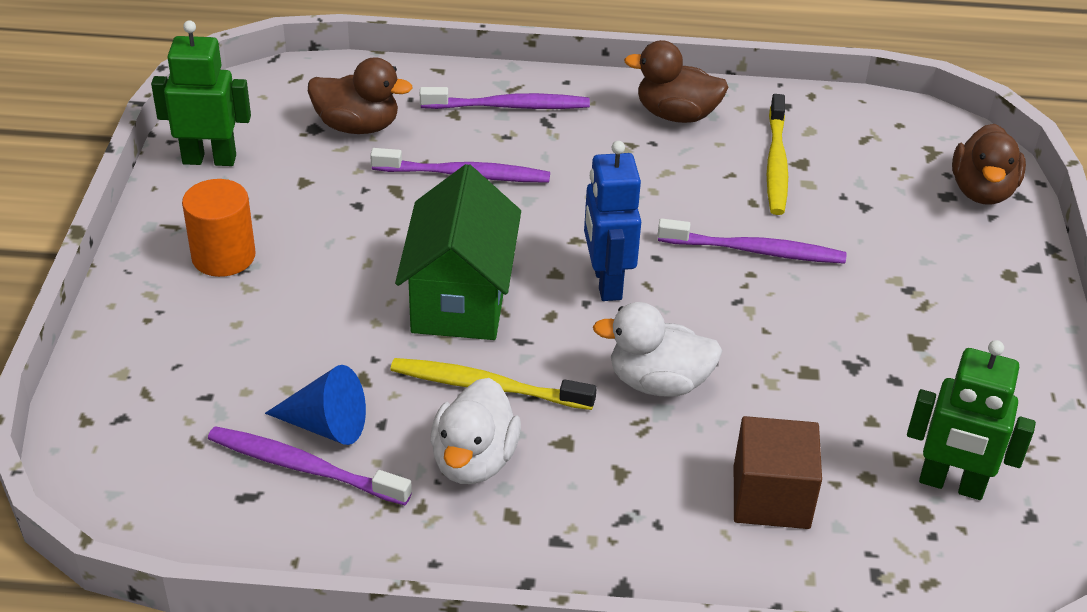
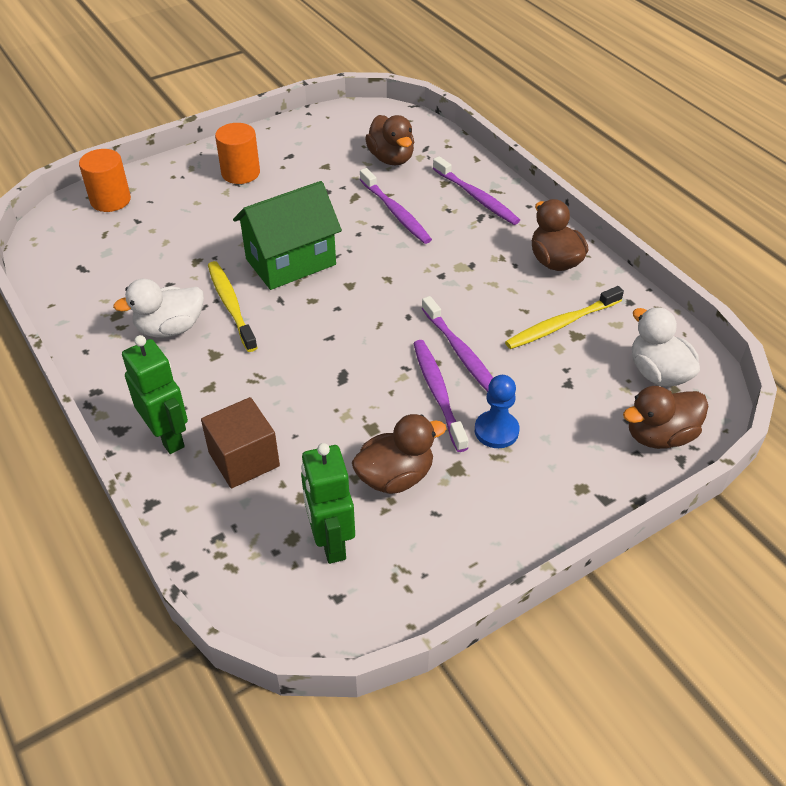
camera: 55 degrees right, 5 degrees up
green robot [151,20,251,166] -> green robot moved to [122,335,188,454]
purple toothbrush [208,426,412,505] -> purple toothbrush moved to [413,340,469,452]
blue cone [265,365,366,445] -> none
blue robot [584,141,641,301] -> none
white duck [593,302,722,397] -> white duck moved to [632,307,700,387]
none -> orange cylinder [79,149,131,212]
none -> brown duck [352,414,446,494]
none -> blue pawn [475,375,519,448]

